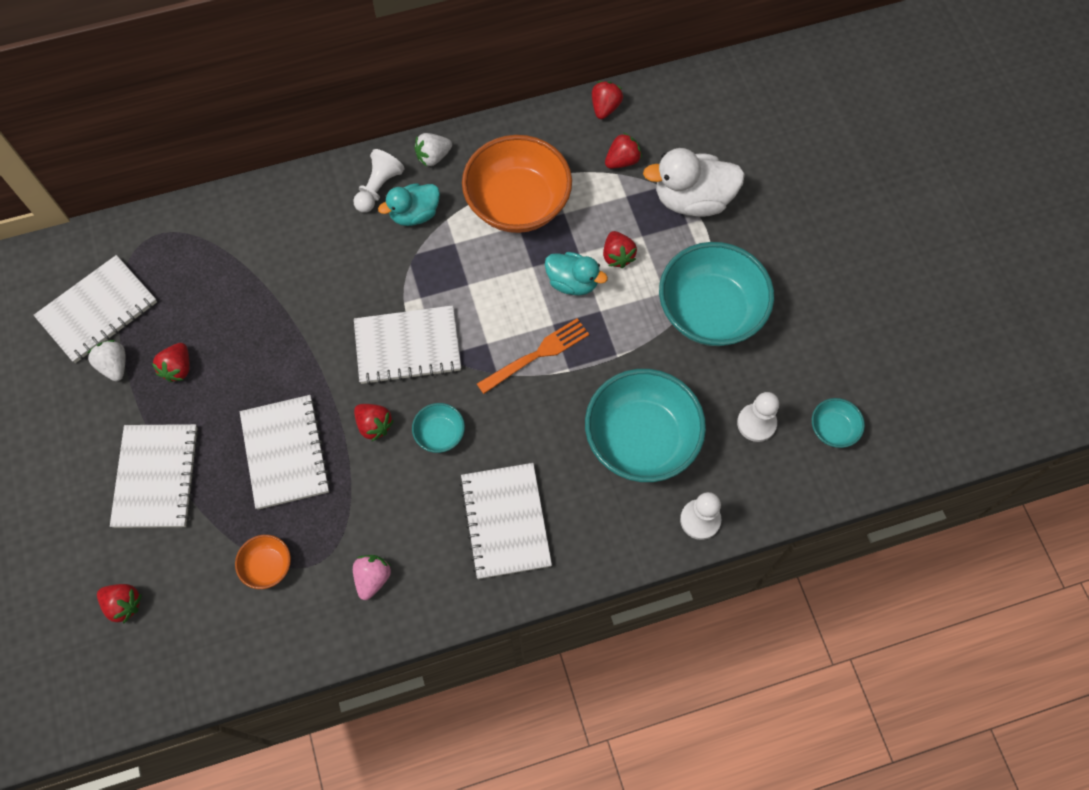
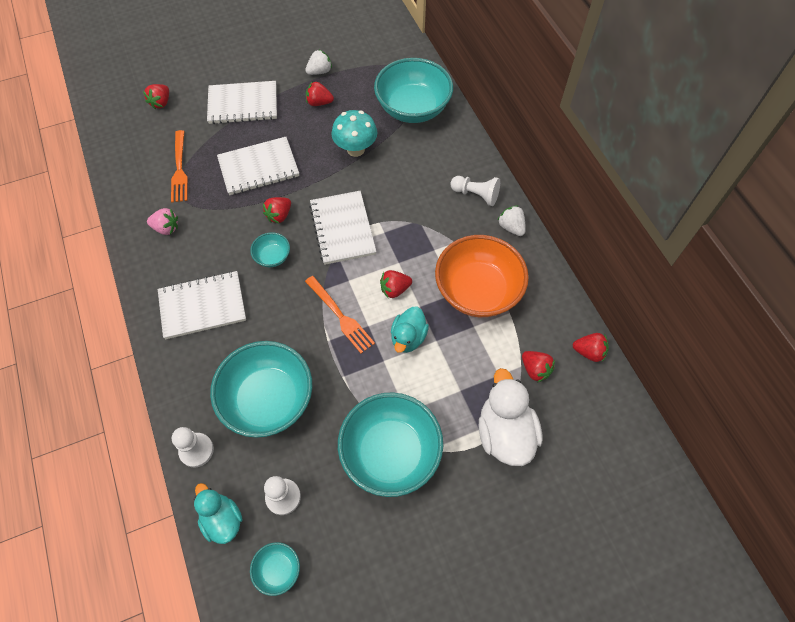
camera: 85 degrees right, 5 degrees down
white notebook [34,255,157,363] -> none
orange bowl [235,535,291,589] -> orange fork [171,130,188,203]
turquoise duck [378,183,440,226] -> turquoise duck moved to [194,483,243,544]
red strawberry [603,231,637,268] -> red strawberry moved to [380,270,412,298]
none -> turquoise mushroom [331,110,377,157]
none -> turquoise bowl [374,58,453,123]

